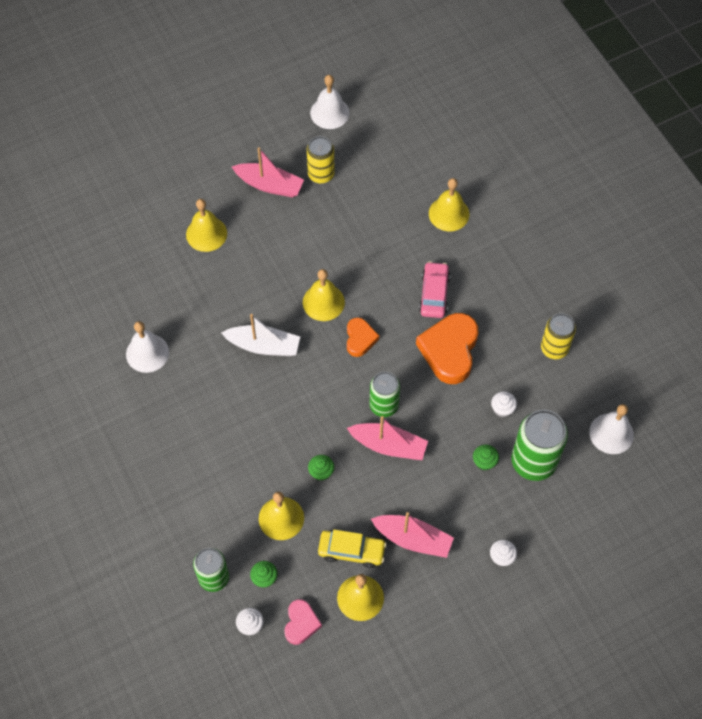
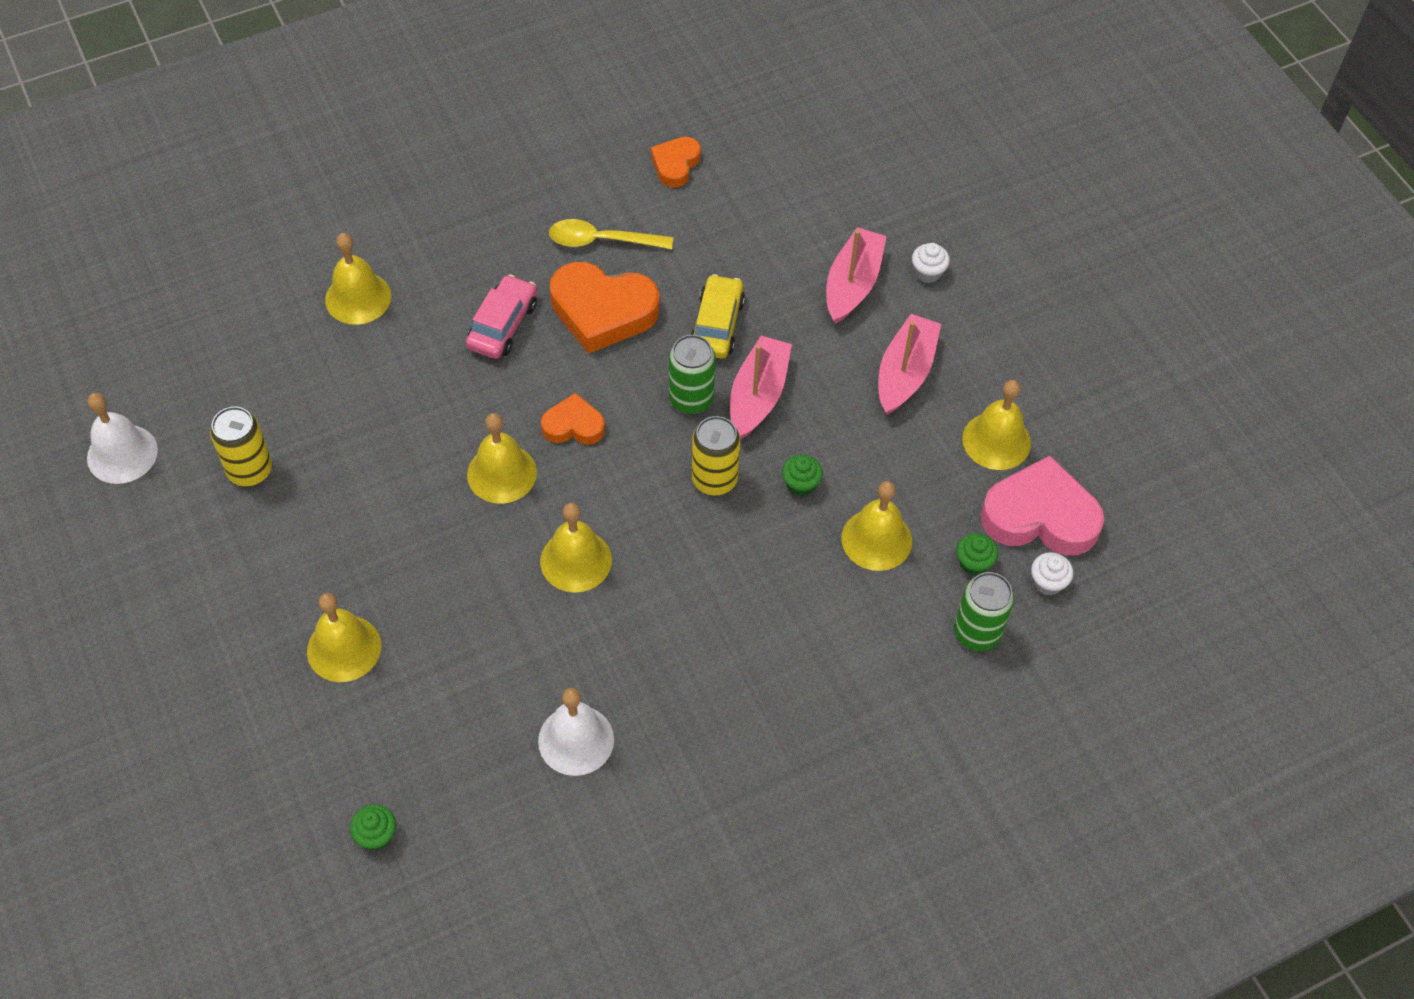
camera: 90 degrees left, 5 degrees down
white boat [221,314,300,356] -> yellow bell [540,503,612,593]
pink boat [232,147,304,197] -> pink boat moved to [826,227,887,324]
pink heart [284,599,322,645] -> pink heart [981,456,1104,556], size x1.82
yellow car [318,529,387,568] -> yellow car moved to [690,274,745,359]
pink car [419,261,450,318] -> pink car turned 105 degrees clockwise [466,274,537,359]
green cupcake [473,445,499,470] -> green cupcake moved to [350,804,396,851]
white cupcake [491,391,517,417] -> none
green can [512,410,568,481] -> none
yellow can [541,313,576,359] -> yellow can moved to [692,416,740,495]
white bell [589,404,634,454] -> none
none -> yellow spoon [549,219,673,249]
none -> orange heart [651,137,701,188]

